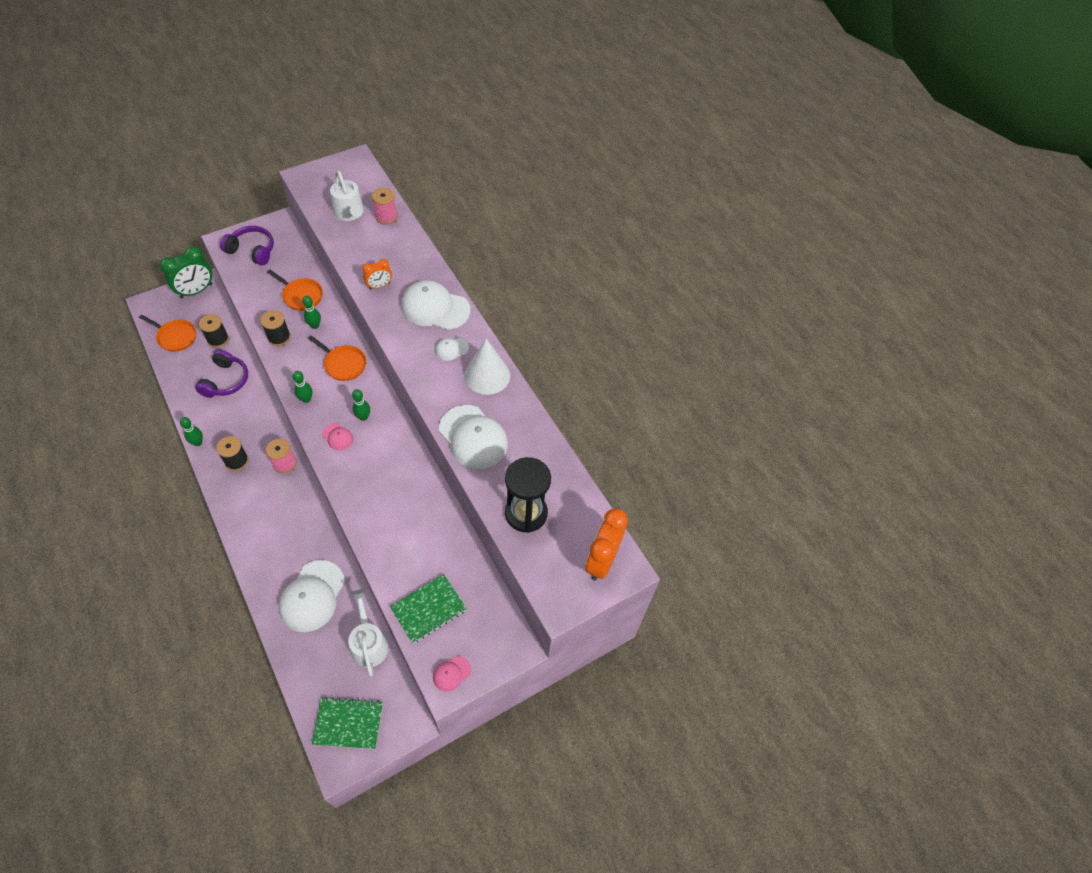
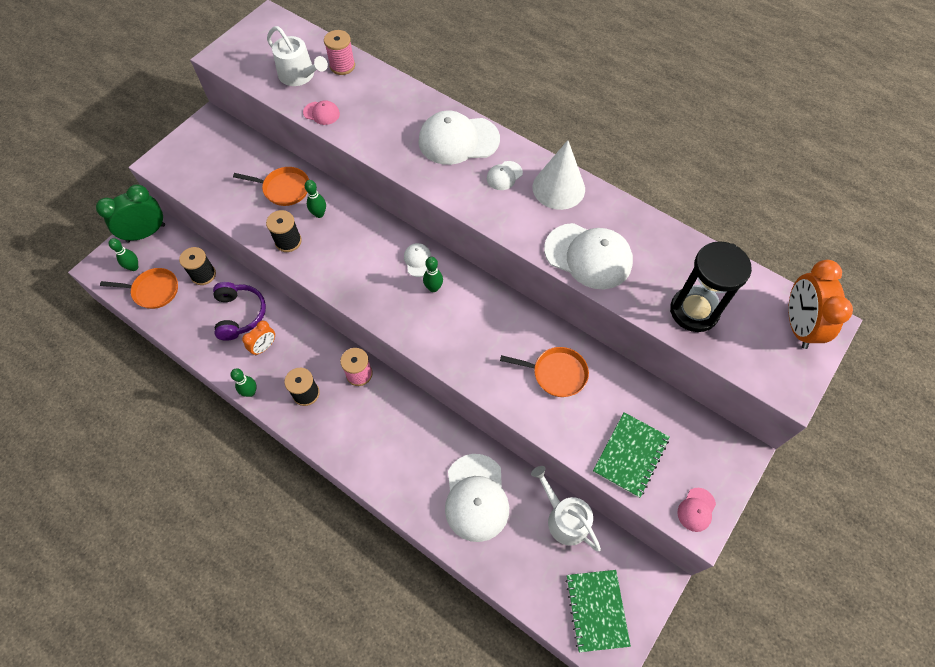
camera: 20 degrees left, 5 degrees up
green clock [160,246,212,299] -> green clock turned 150 degrees counterclockwise [96,184,165,243]
purple headphones [220,226,274,265] -> none
green bowling pin [293,371,313,403] -> green bowling pin moved to [109,238,139,271]
orange pan [308,336,367,381] -> orange pan moved to [500,347,589,397]
green notebook [312,697,383,749] -> green notebook turned 75 degrees counterclockwise [565,570,631,652]
pink cap [322,423,353,451] -> pink cap moved to [303,100,340,125]
orange clock [363,259,392,289] -> orange clock moved to [242,321,275,355]
none -> white cap [404,243,431,277]

